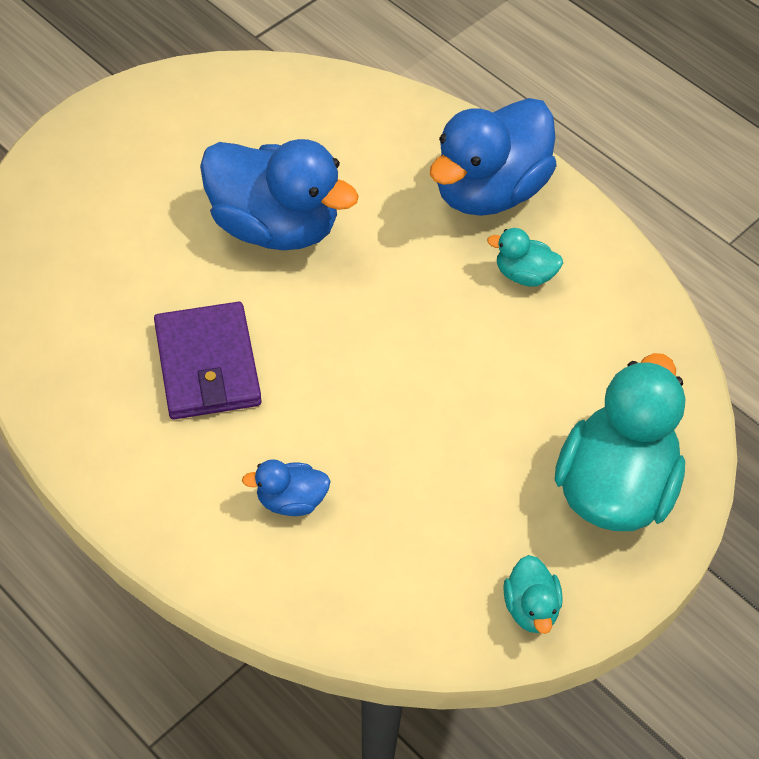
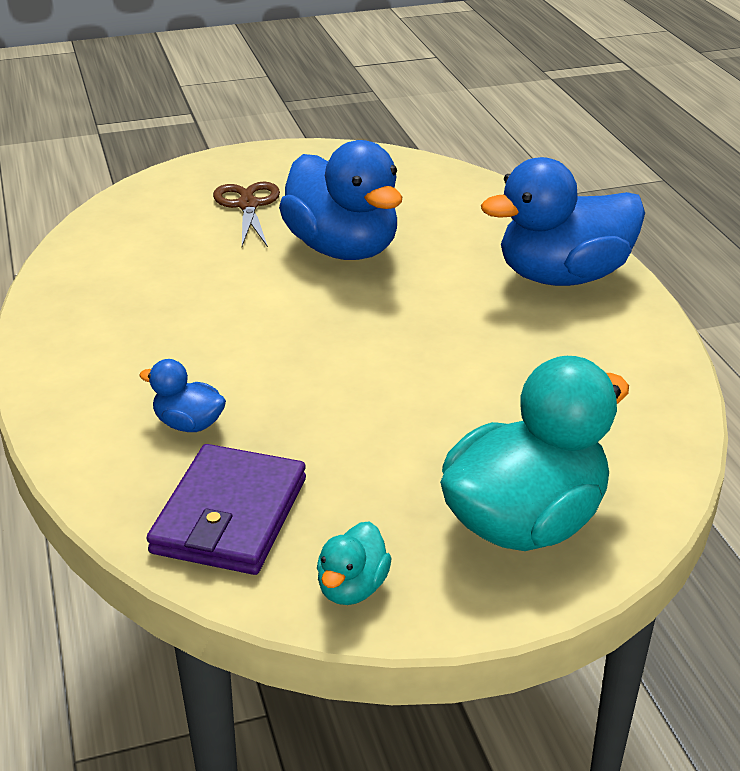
camera: 30 degrees right, 20 degrees down
purple wallet [154,302,262,420] -> purple wallet moved to [146,444,306,575]
turquoise duck [487,228,563,287] -> none
none -> brown scissors [213,182,280,247]

